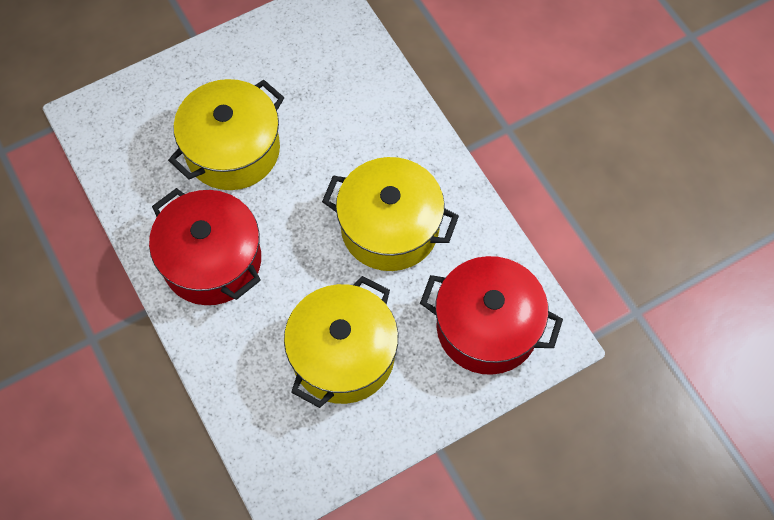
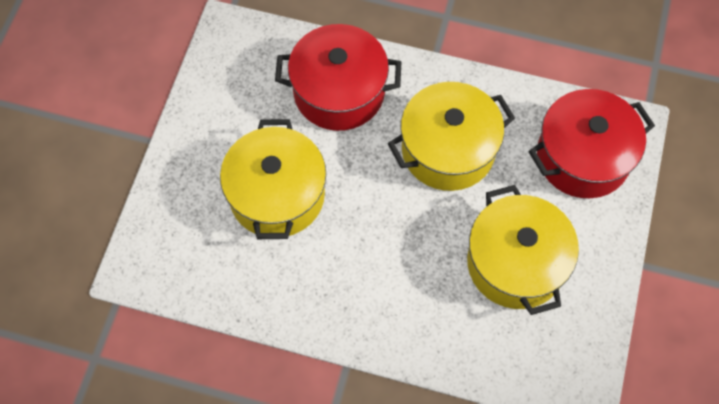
camera: 45 degrees left, 0 degrees up
red pot [149,188,261,305] -> red pot moved to [275,24,401,131]

